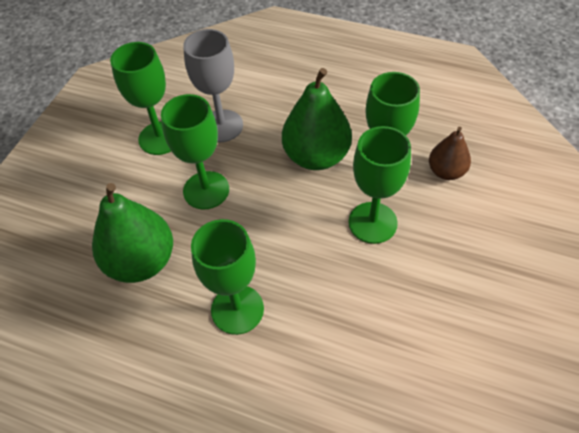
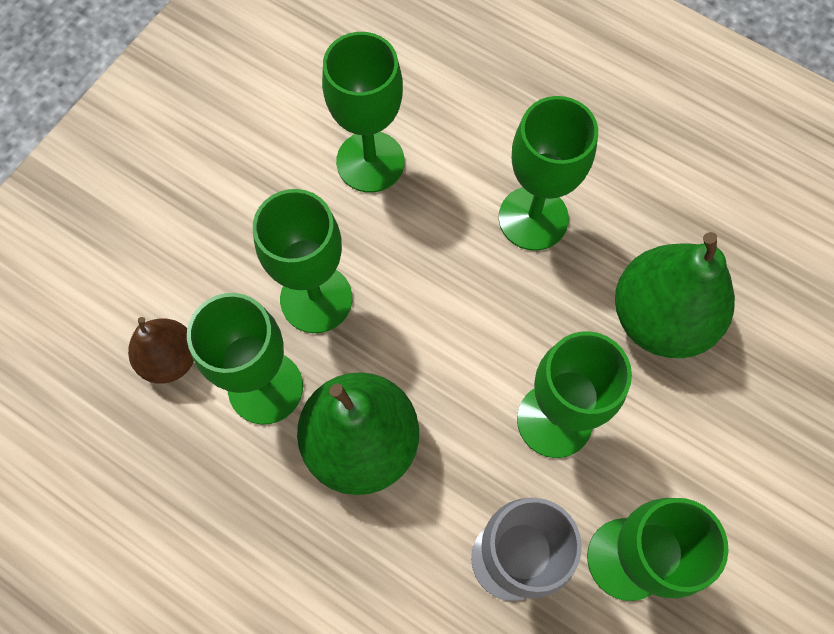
camera: 170 degrees left, 15 degrees up
none -> green goblet [322,32,404,193]

